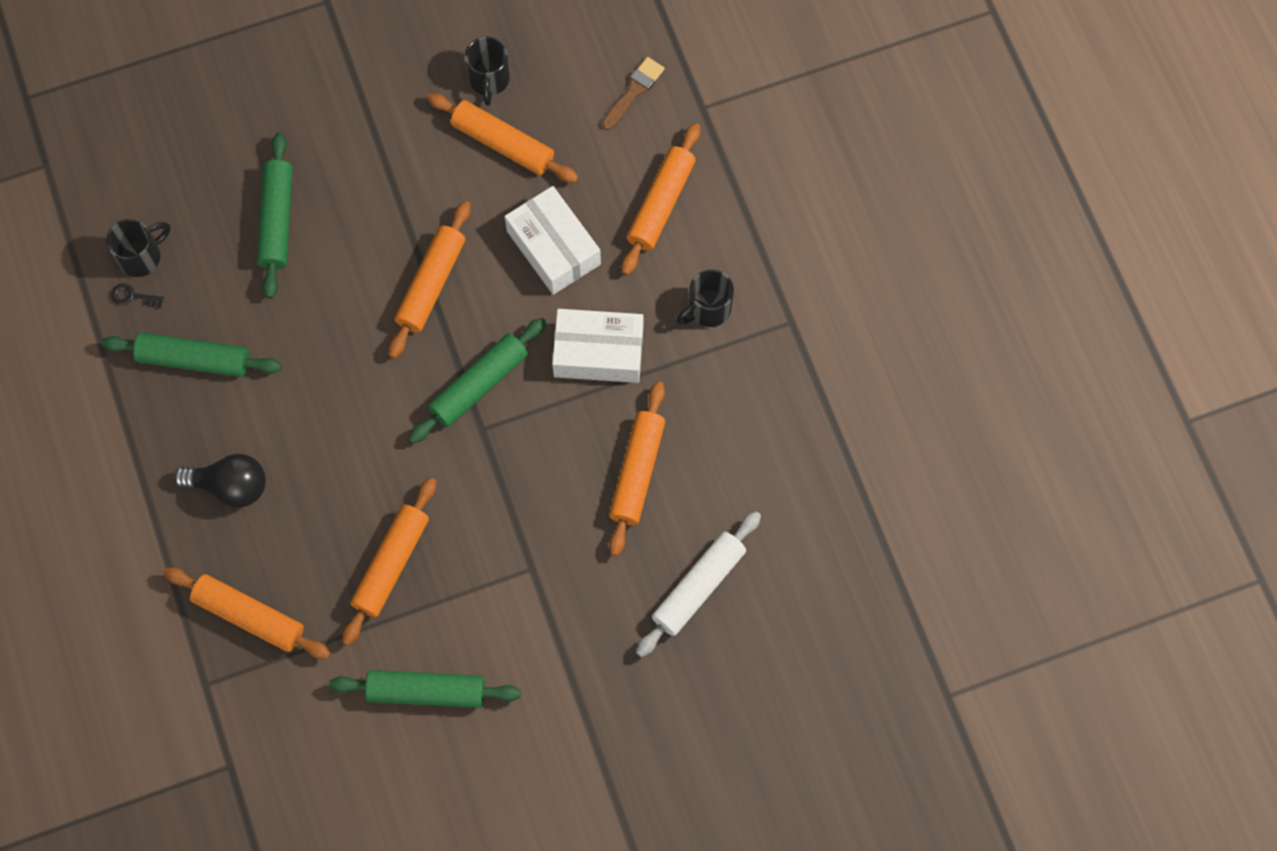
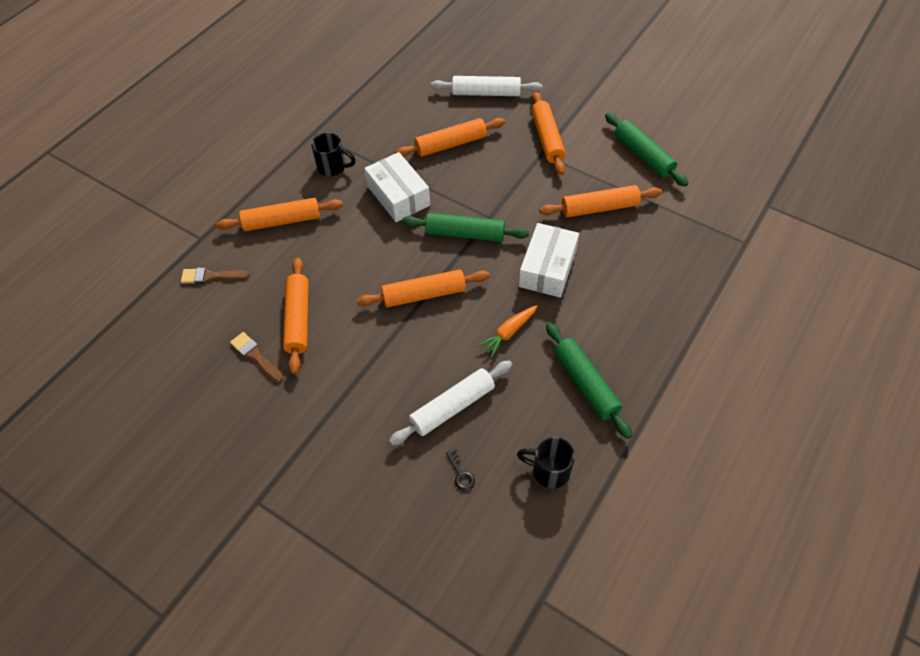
camera: 125 degrees left, 15 degrees down
black key [111,283,164,309] -> black key moved to [446,449,475,491]
orange rolling pin [164,567,331,659] -> orange rolling pin moved to [531,91,566,175]
black light bulb [174,454,266,507] -> none
green rolling pin [257,132,293,299] -> white rolling pin [389,360,512,445]
black mug [465,37,510,106] -> brown brush [230,332,284,383]
white box [505,186,601,295] -> white box moved to [519,223,579,298]
none -> orange carrot [477,305,538,358]

